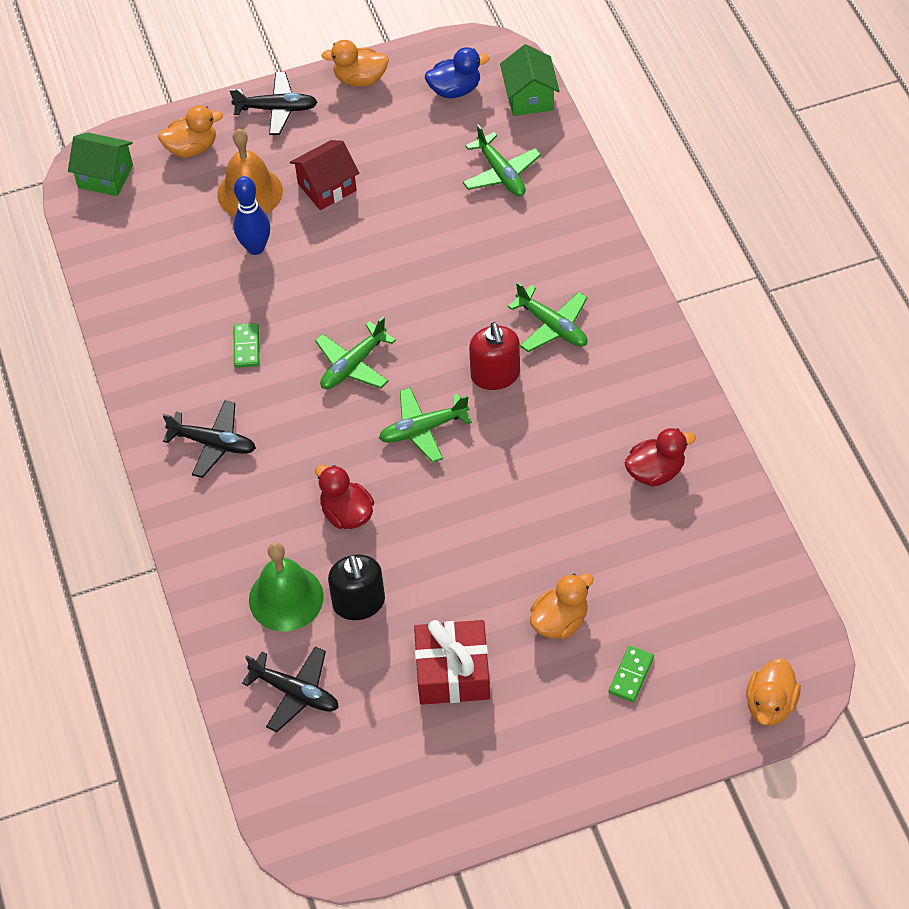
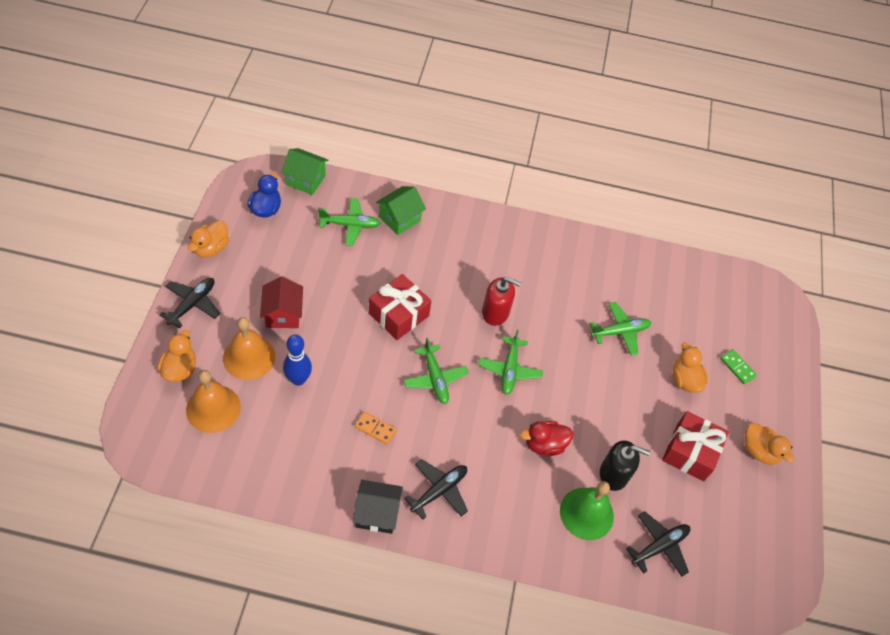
camera: 70 degrees left, 0 degrees up
green house [68,133,133,196] -> green house moved to [376,186,426,235]
green domino [233,323,259,368] -> orange domino [355,412,397,445]
green plane [508,282,587,352] -> green plane moved to [590,302,651,356]
red duck [624,428,696,486] -> none
orange duck [746,658,801,726] -> orange duck moved to [744,423,794,465]
none -> orange bell [186,370,241,433]
none -> black house [353,480,403,534]
none -> red gift [369,274,431,340]

